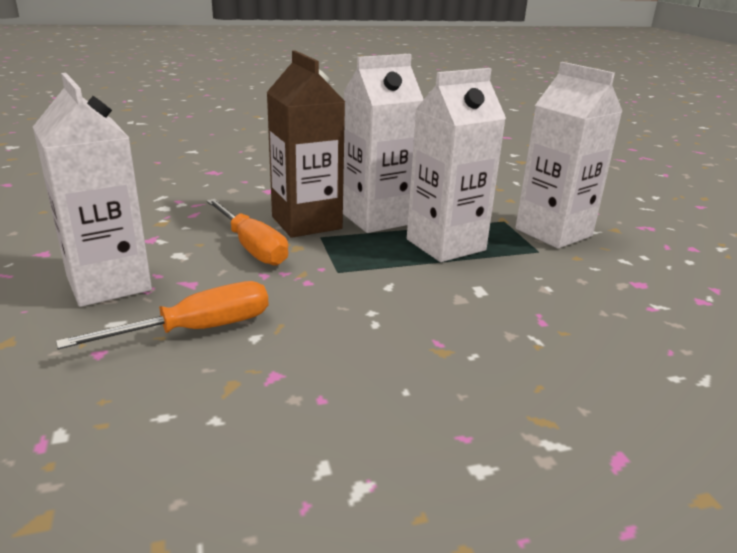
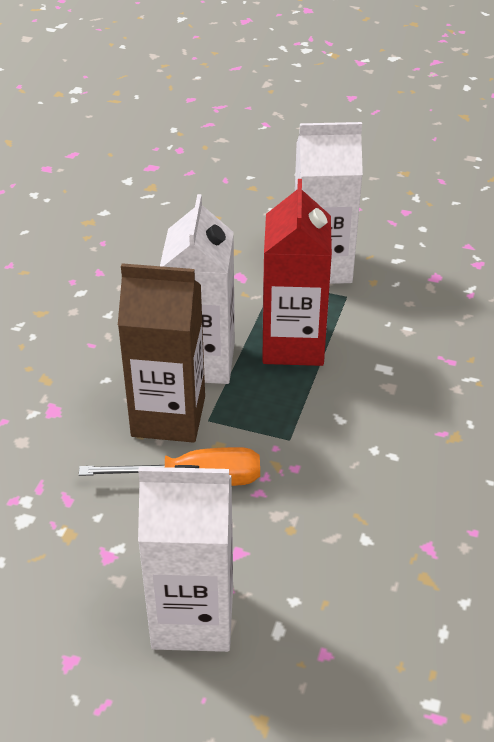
camera: 55 degrees left, 15 degrees up
orange screwdriver [56,281,269,349] -> none
white carton [407,68,506,262] -> red carton [262,179,332,366]

